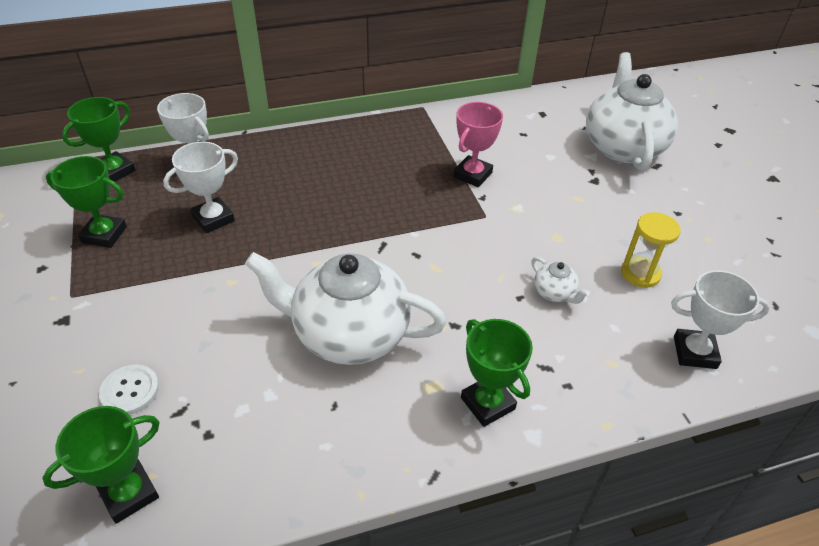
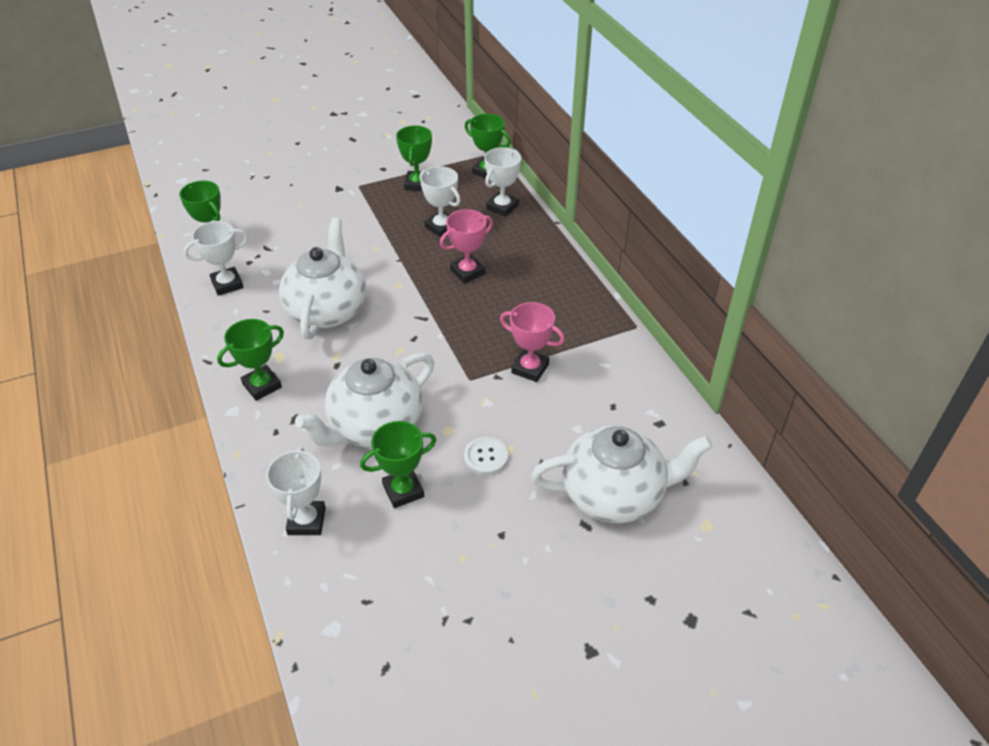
camera: 85 degrees right, 0 degrees up
white button [99,365,159,415] -> white button moved to [464,437,508,475]
white teapot [531,257,590,304] -> white teapot [295,352,434,447], size x2.48
yellow hourglass [621,212,681,288] -> green trophy [360,421,436,508]
none -> white trophy [184,221,248,296]
none -> pink trophy [440,209,493,283]

